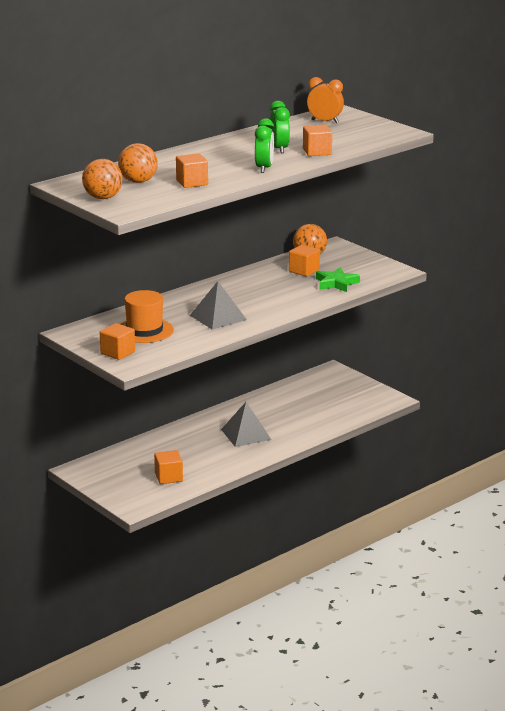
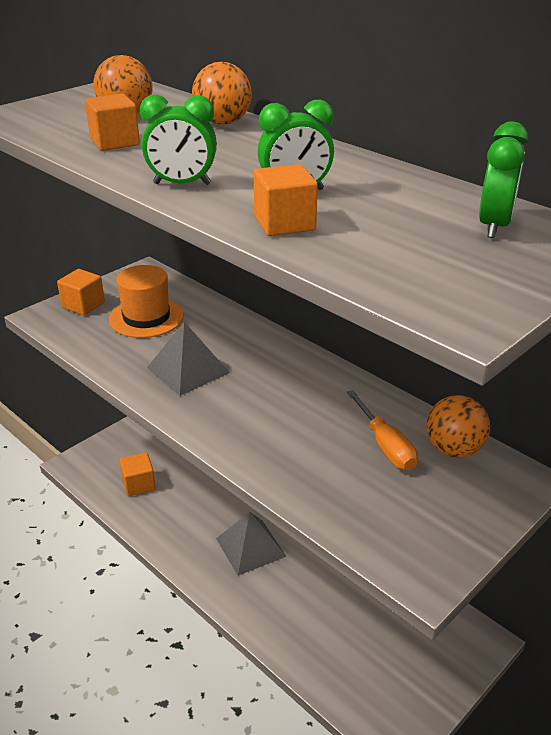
camera: 85 degrees right, 10 degrees up
orange ball [82,159,123,199] -> orange ball moved to [192,62,252,125]
orange cube [289,244,320,276] -> orange screwdriver [347,390,418,470]
orange clock [307,77,344,123] -> green clock [479,122,528,238]
green star [316,267,360,292] -> none

